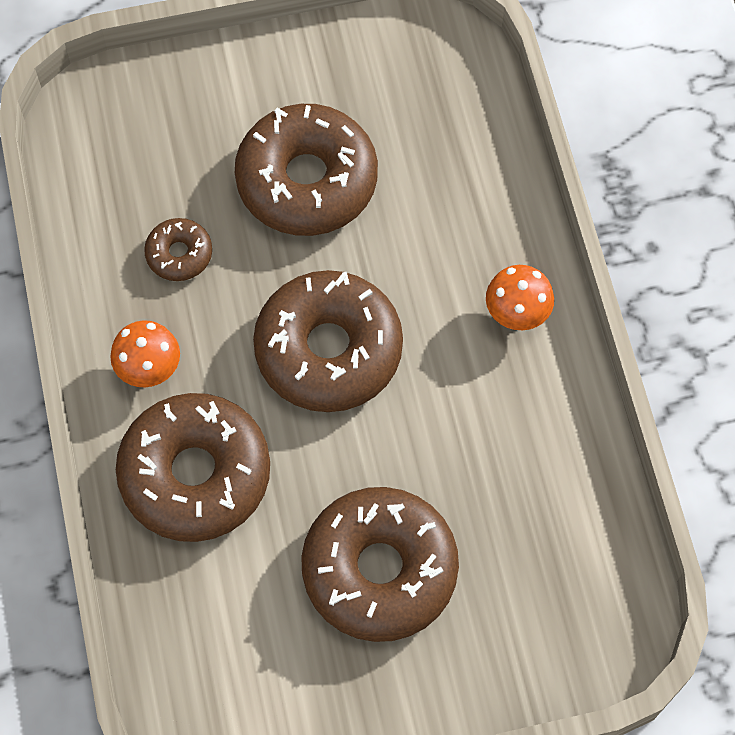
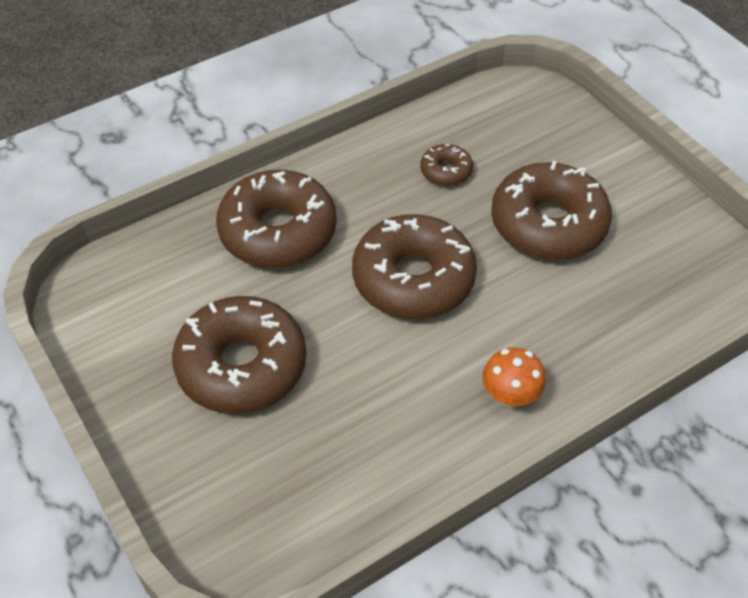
camera: 70 degrees right, 15 degrees down
orange mushroom [110,320,180,387] -> none

